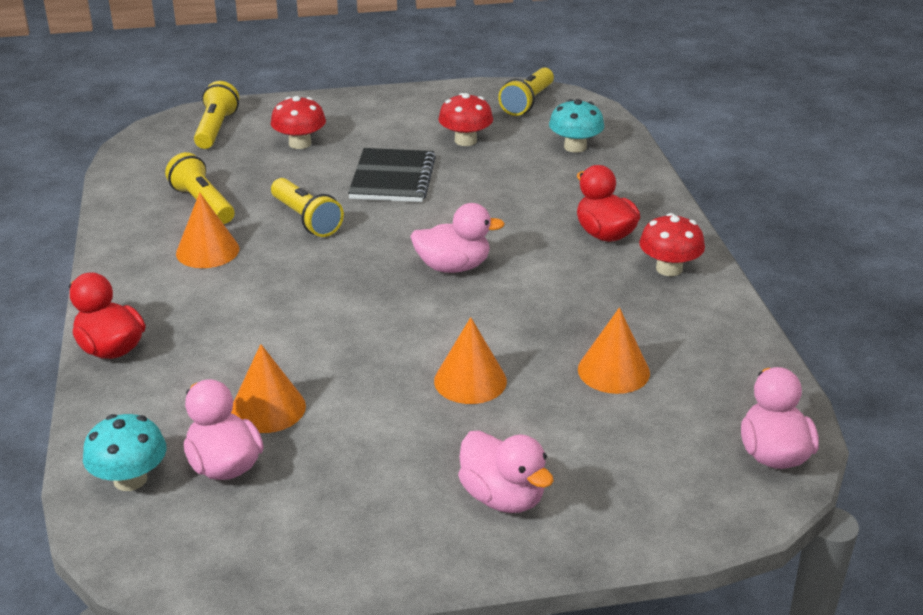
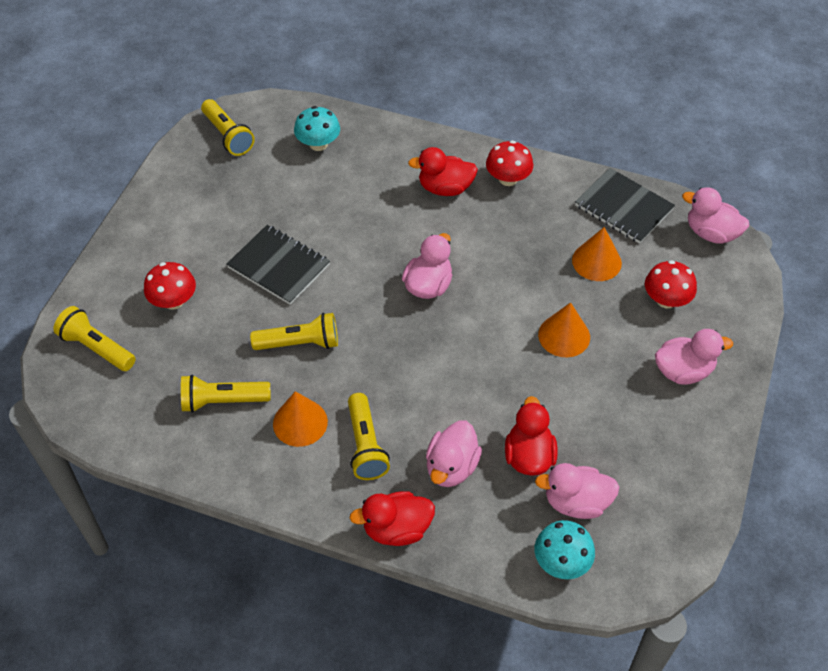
camera: 60 degrees left, 20 degrees up
orange cone [231,344,306,433] -> red duck [505,396,558,476]
red mushroom [438,93,493,146] -> red mushroom moved to [645,260,697,308]
none -> yellow flashlight [348,393,390,480]
none -> pink duck [426,421,482,487]
none -> black notebook [575,168,675,244]

